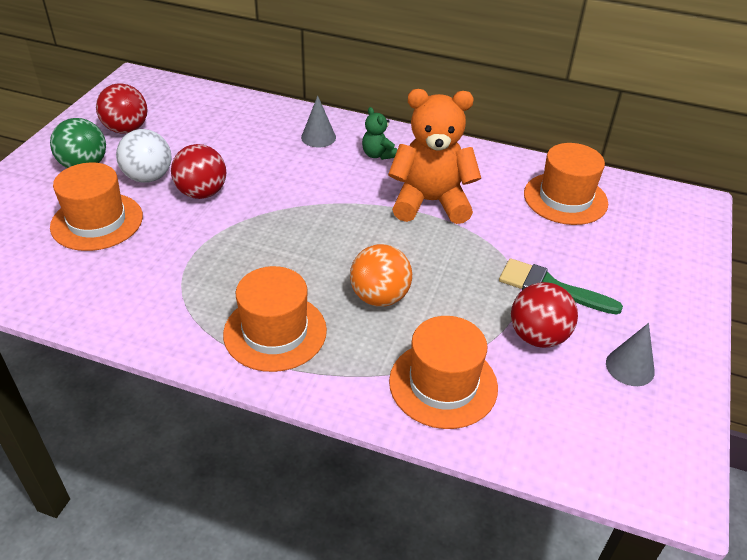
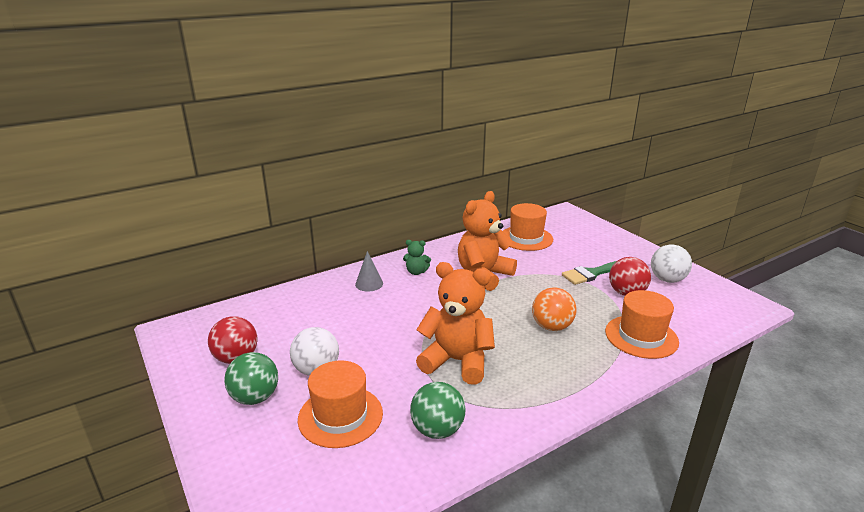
camera: 50 degrees left, 15 degrees down
red ball [171,144,226,199] -> none
orange hat [223,266,327,372] -> none
grey cone [606,323,655,386] -> white ball [651,245,692,283]
none -> green ball [410,382,466,439]
none -> orange teddy bear [416,262,495,385]

